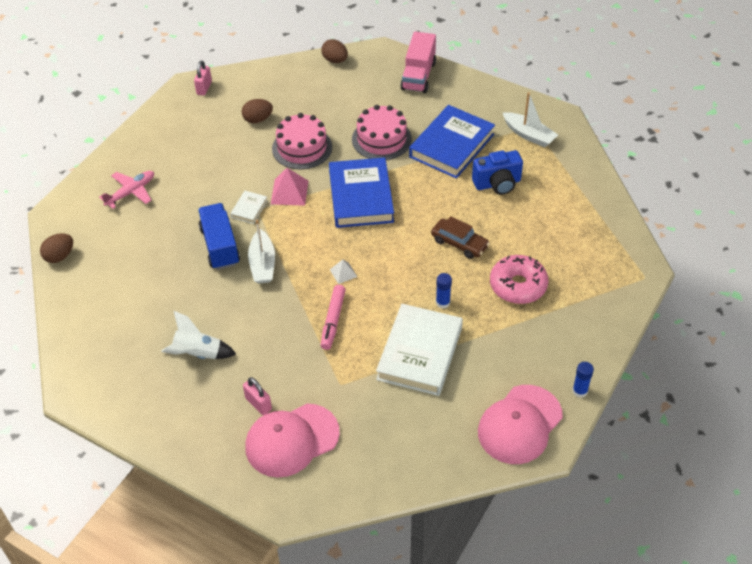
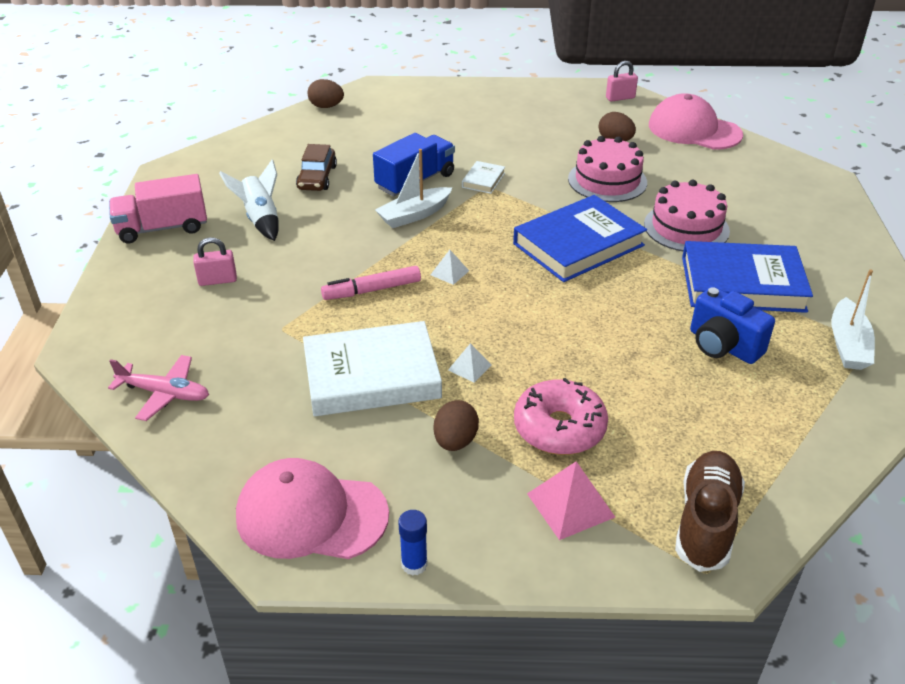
camera: 60 degrees right, 10 degrees down
pink plane [99,171,154,209] -> pink plane moved to [108,355,209,421]
white book [230,191,268,224] -> white book turned 60 degrees counterclockwise [462,161,505,194]
pink padlock [243,377,272,415] -> pink padlock turned 60 degrees clockwise [193,237,237,286]
pink cap [245,404,340,478] -> pink cap moved to [649,93,743,150]
pink pyramid [271,168,308,206] -> pink pyramid moved to [527,461,615,540]
brown egg [321,39,348,63] -> brown egg moved to [434,400,479,451]
pink truck [400,32,436,93] -> pink truck moved to [109,174,207,243]
brown car [431,216,490,259] -> brown car moved to [296,144,337,191]
blue glue stick [436,273,452,309] -> white pyramid [448,343,492,383]
none -> brown shoe [675,451,745,572]

